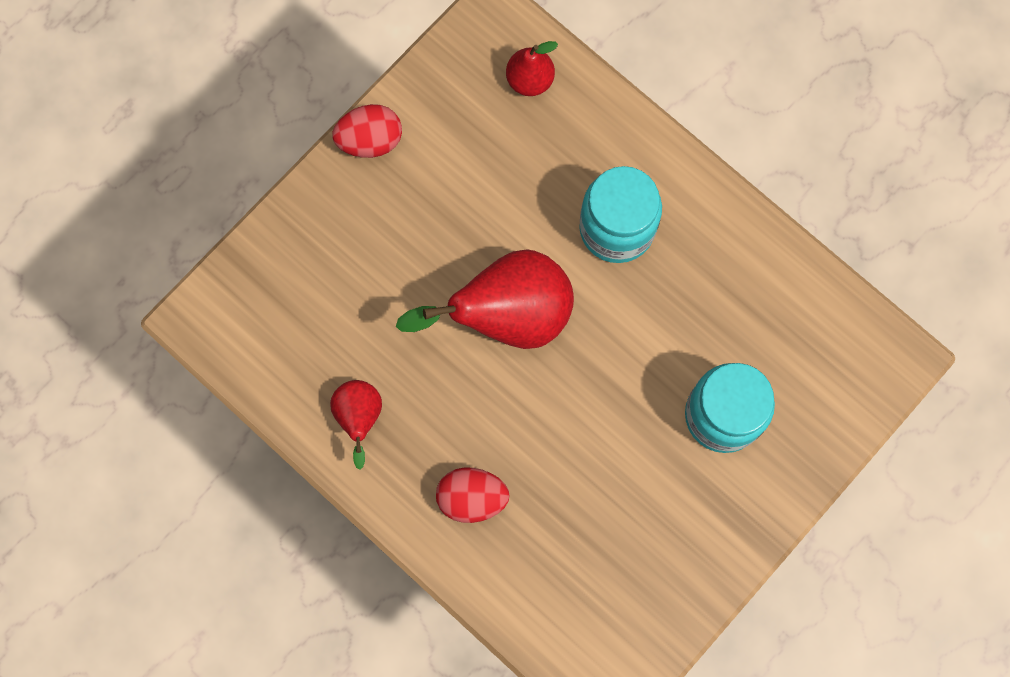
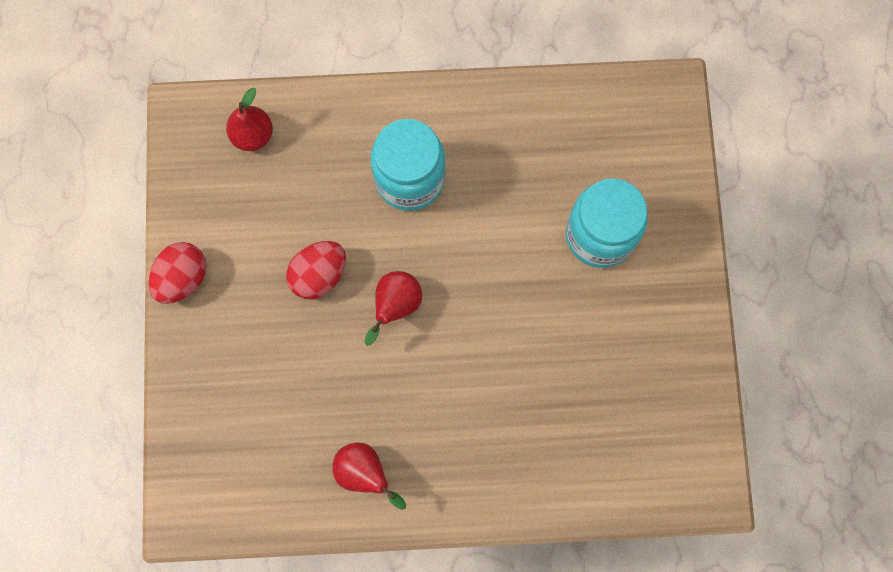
camera: 45 degrees left, 0 degrees up
red pear [396,250,574,349] -> red pear [365,271,422,346], size x0.52
red egg [436,468,510,523] -> red egg moved to [286,241,346,299]

